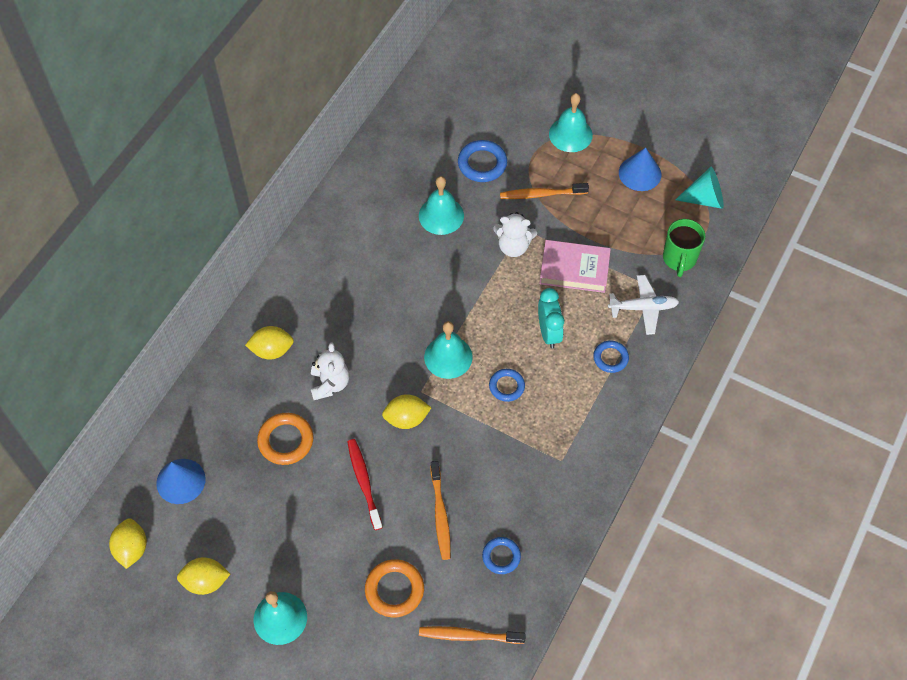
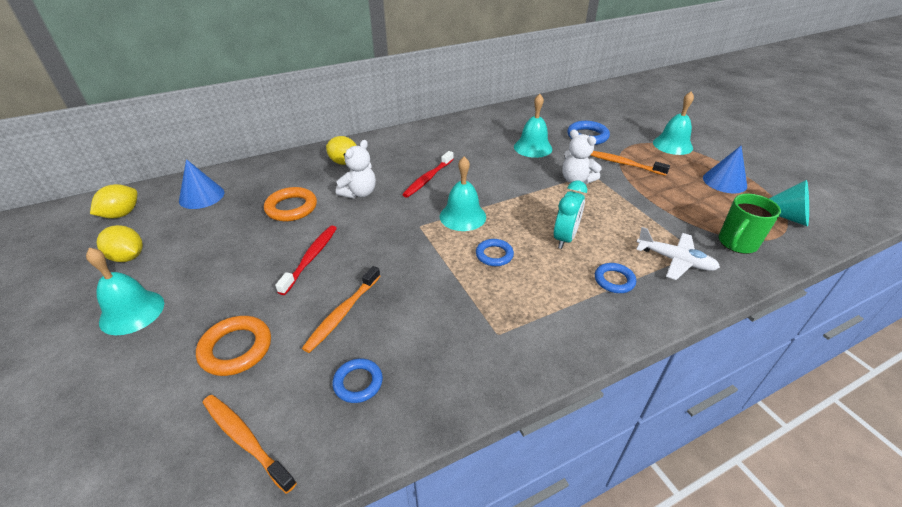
camera: 35 degrees right, 20 degrees down
yellow lemon [382,394,431,429] -> none
pink book [539,240,611,293] -> none
none -> red toothbrush [402,151,454,198]

